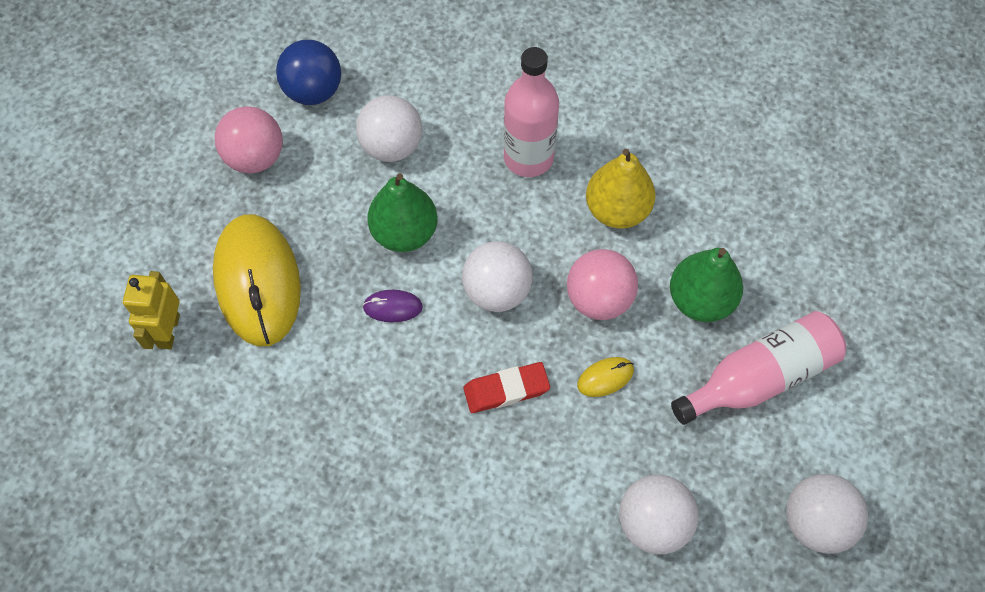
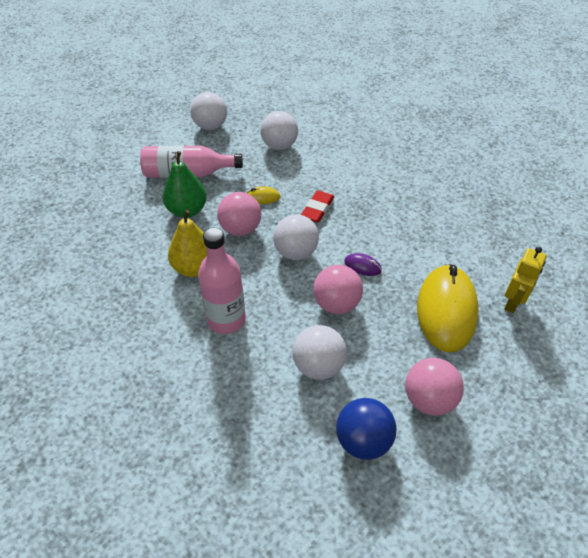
camera: 155 degrees left, 15 degrees down
green pear [367,173,437,252] -> pink ball [313,265,363,314]
red eraser [463,362,550,413] -> red eraser turned 75 degrees counterclockwise [301,190,334,223]

